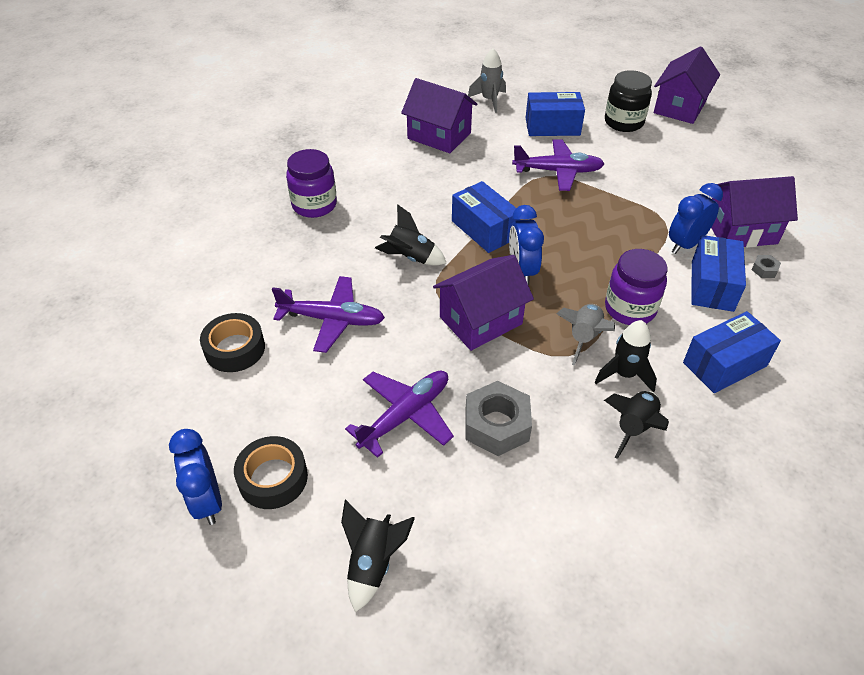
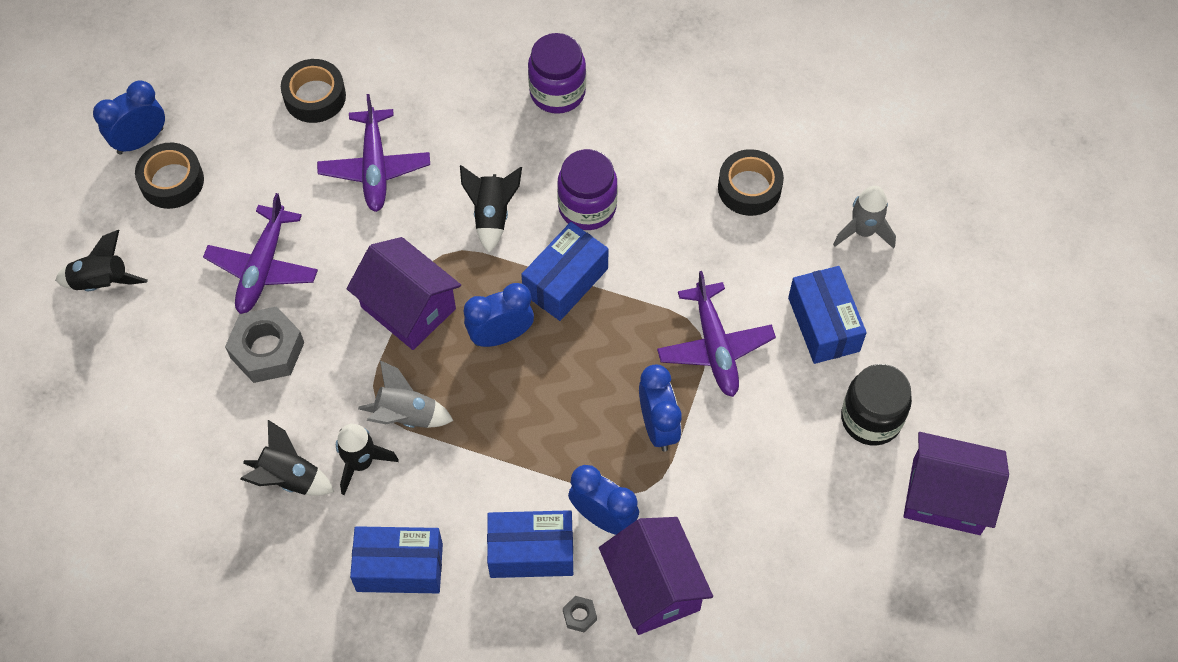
camera: 75 degrees right, 15 degrees up
purple plane [345,370,454,458] -> purple plane turned 75 degrees clockwise [203,193,318,314]
purple house [401,78,477,153] -> black tape [718,149,784,216]
purple jar [605,249,667,325] -> purple jar moved to [557,149,618,230]
blue box [683,311,781,393] -> blue box turned 45 degrees counterclockwise [350,526,443,593]
none -> blue clock [639,364,682,452]

